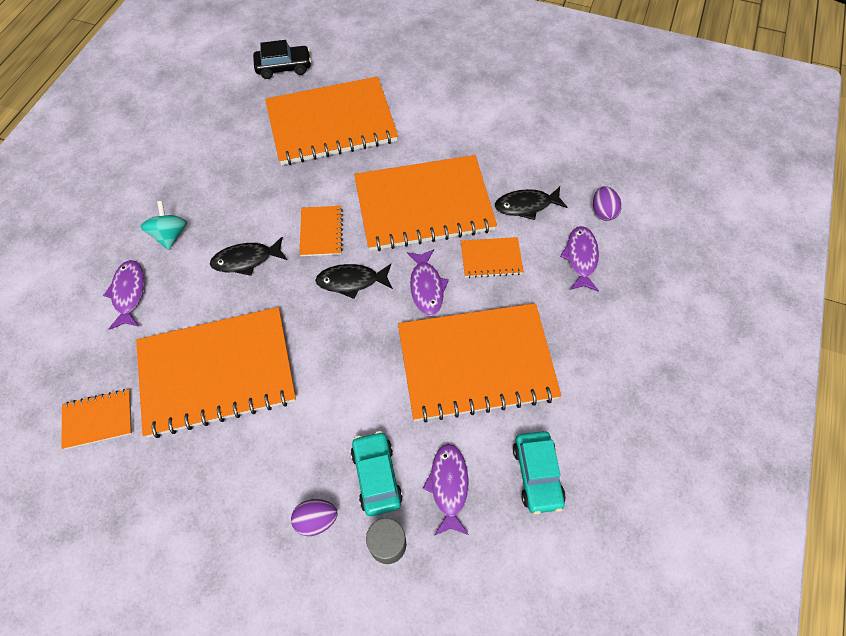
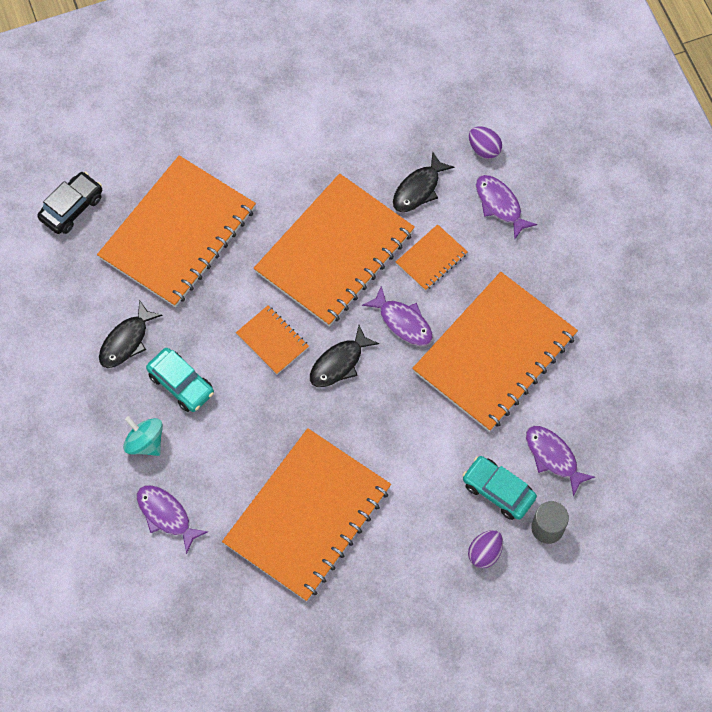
camera: 40 degrees left, 5 degrees up
orange notebook [61,389,132,449] -> none
black fish [210,237,287,276] -> black fish moved to [99,300,163,368]
turquoise car [513,431,566,514] -> turquoise car moved to [146,348,214,412]

